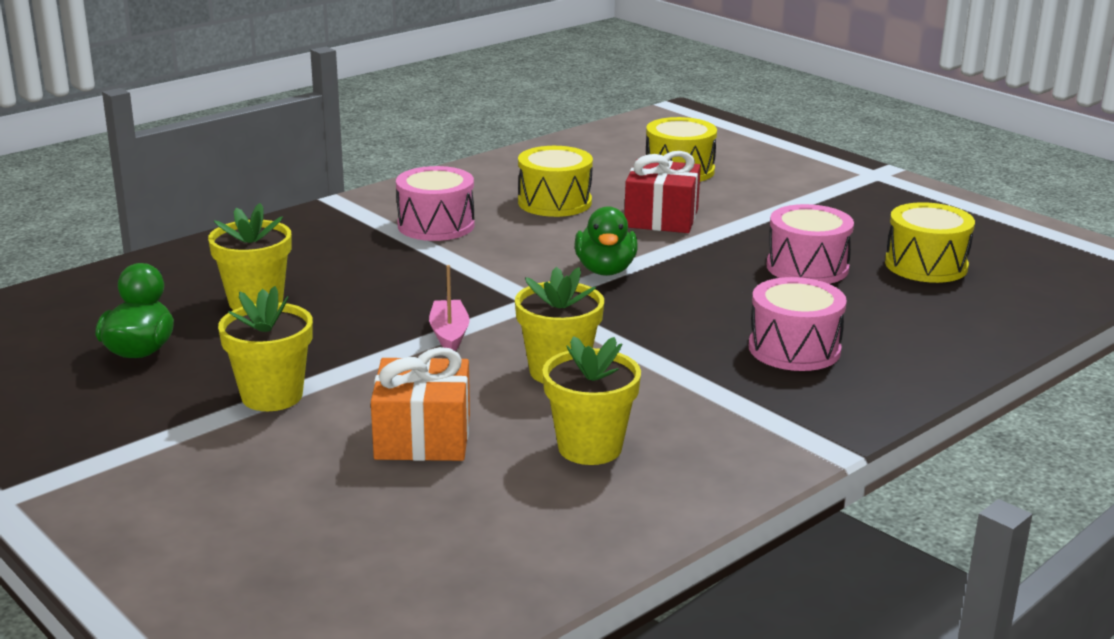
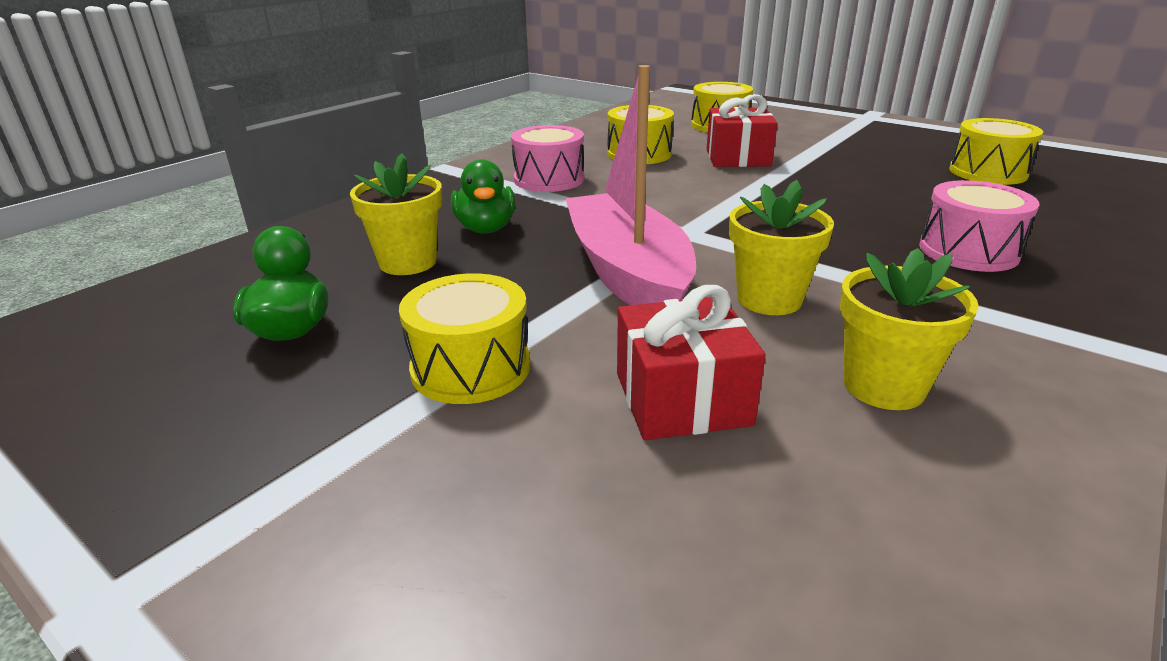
camera: 10 degrees left, 5 degrees up
yellow flower pot [218,286,313,411] -> yellow drum [399,273,531,404]
orange gift [371,347,470,461] -> red gift [617,285,766,440]
pink boat [429,265,470,351] -> pink boat [565,65,696,305], size x2.38
green duck [574,206,638,276] -> green duck moved to [451,159,516,233]
pink drum [766,204,854,284] -> none

